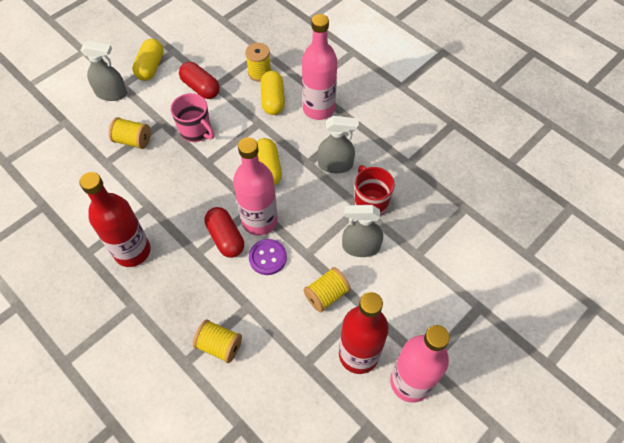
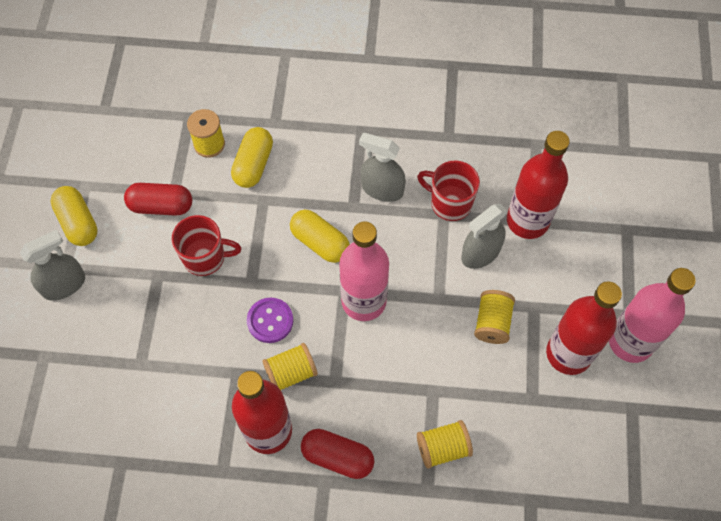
camera: 40 degrees left, 5 degrees up
yellow spool [109,117,151,149] -> yellow spool moved to [262,343,318,390]
pink mug [171,93,214,142] -> red mug [172,215,241,276]
red capsule [204,207,244,258] -> red capsule moved to [301,429,374,479]
purple button [249,239,287,275] -> purple button moved to [247,298,293,343]
yellow capsule [261,71,285,115] -> yellow capsule turned 60 degrees clockwise [231,127,273,188]
pink bottle [302,14,337,120] -> none
grey spray bottle [317,116,359,173] -> grey spray bottle turned 120 degrees counterclockwise [359,133,406,202]
none -> red bottle [507,131,570,239]

